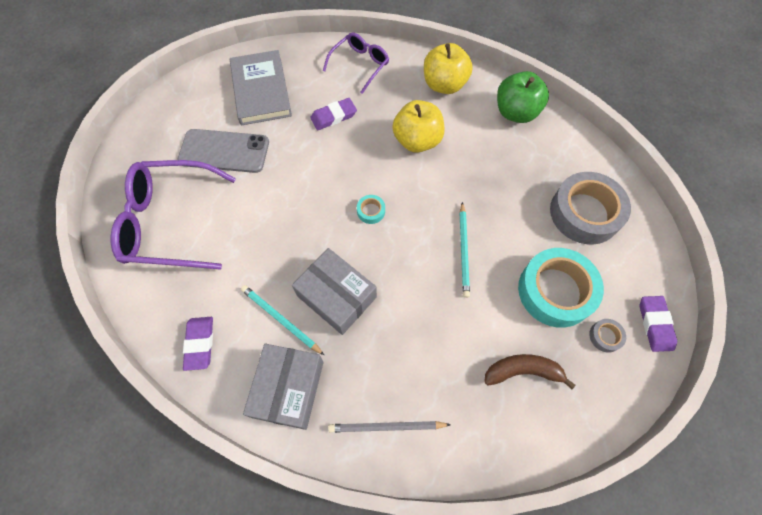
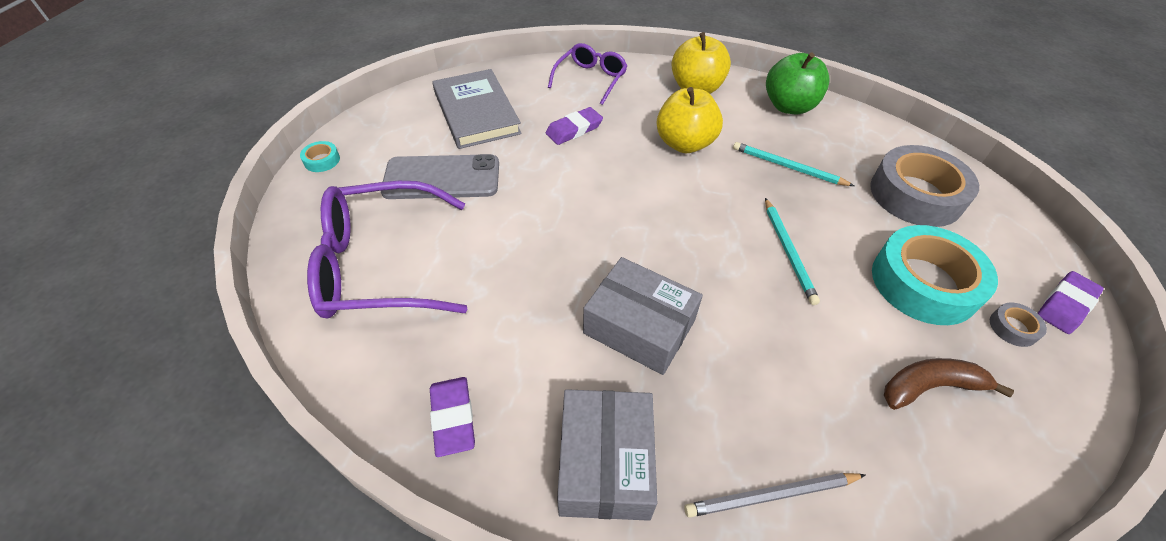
camera: 10 degrees left, 15 degrees down
turquoise pencil [241,285,324,355] -> turquoise pencil moved to [733,142,854,186]
turquoise tape [357,195,385,224] -> turquoise tape moved to [300,141,340,172]
purple eraser [640,296,677,352] -> purple eraser turned 60 degrees clockwise [1038,271,1104,334]

